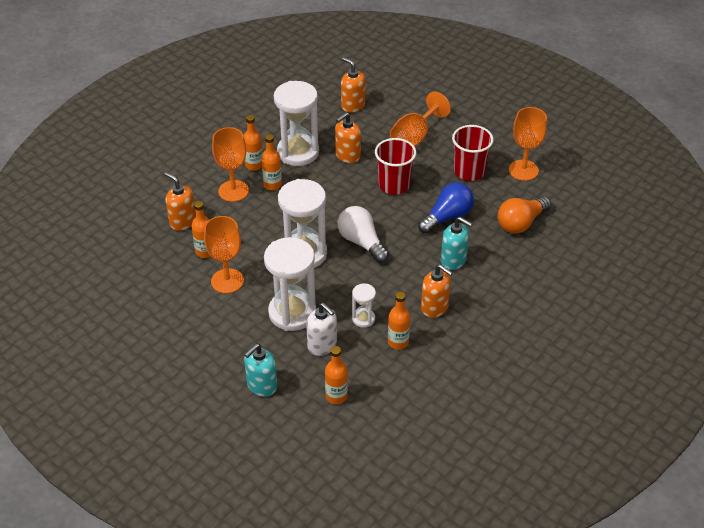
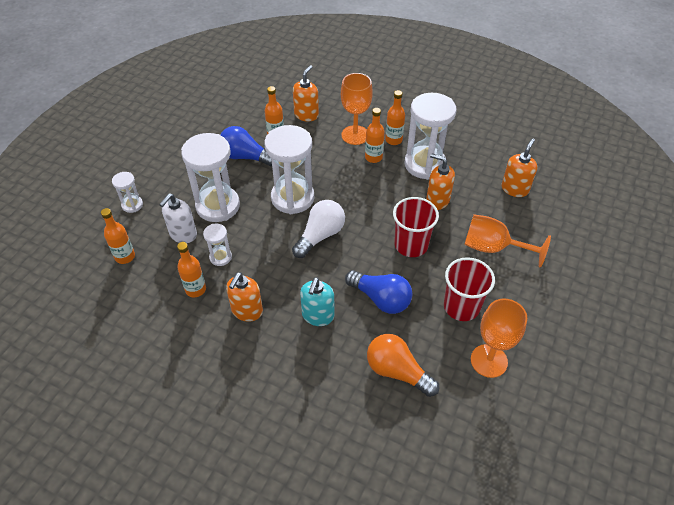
camera: 75 degrees right, 5 degrees up
orange goblet [204,216,244,294] -> blue light bulb [220,126,272,166]
turquoise soap dispenser [244,344,277,397] -> white hourglass [112,172,143,213]

